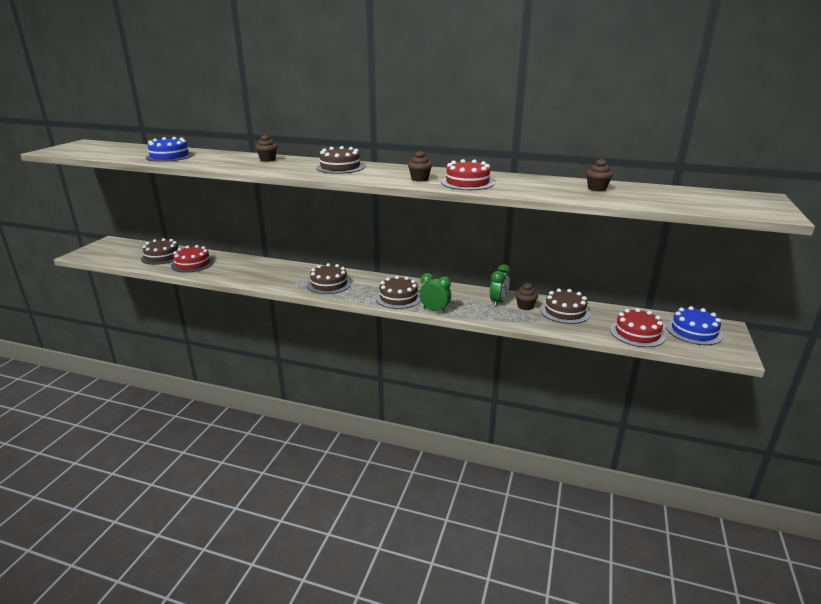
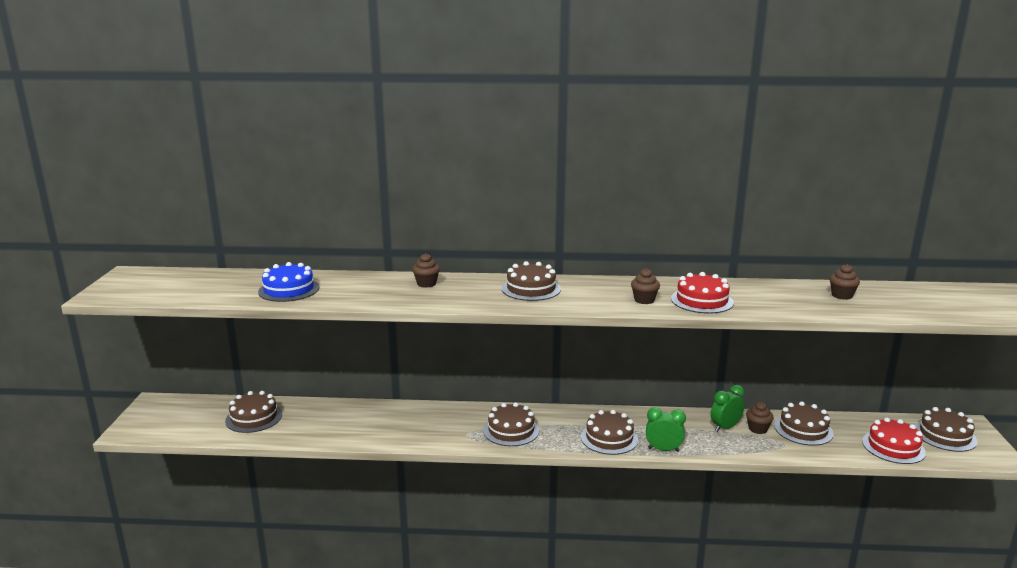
camera: 15 degrees left, 5 degrees down
red cake [171,245,214,273] -> none
green clock [490,264,510,307] -> green clock turned 135 degrees counterclockwise [711,385,745,432]
blue cake [666,306,723,345] -> brown cake [915,407,977,452]

